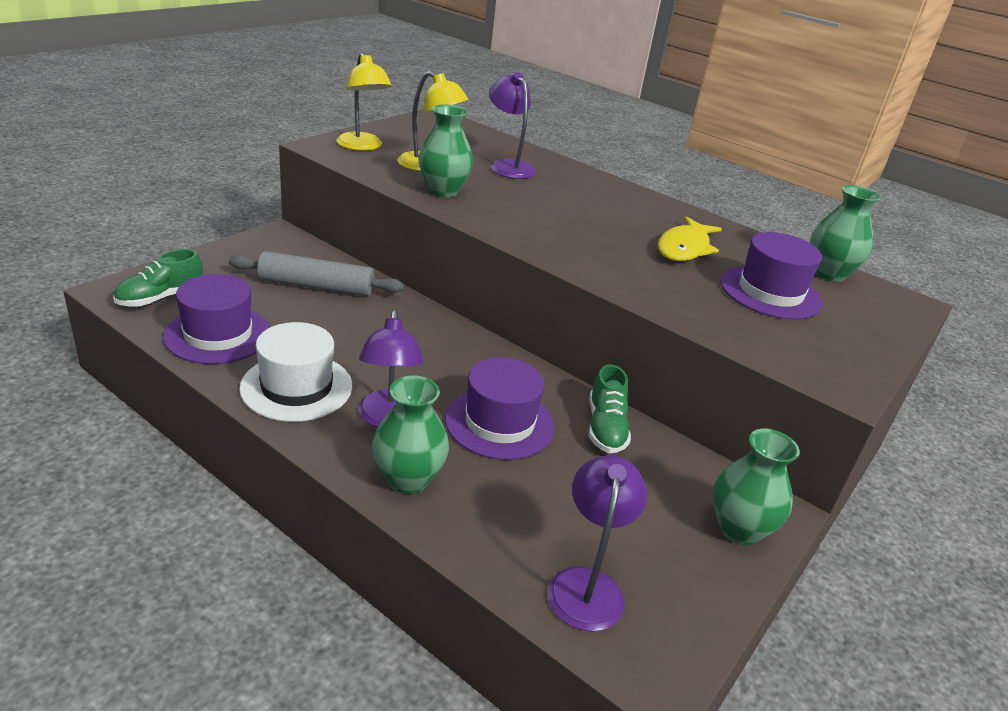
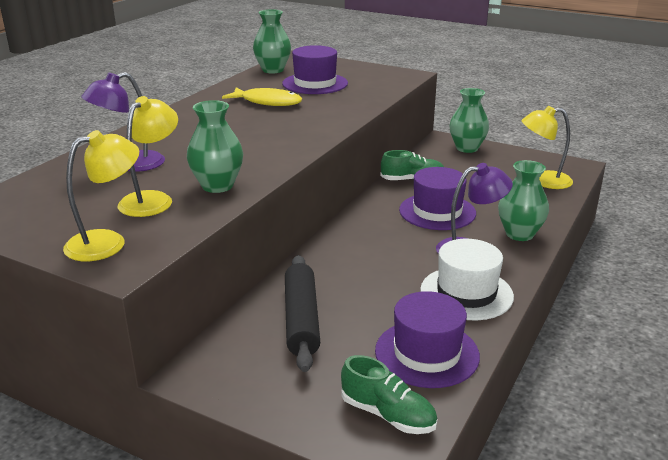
camera: 95 degrees left, 5 degrees down
grey rolling pin [229,251,404,296] -> black rolling pin [285,255,320,372]
purple lamp [548,455,647,632] -> yellow lamp [522,106,573,189]

